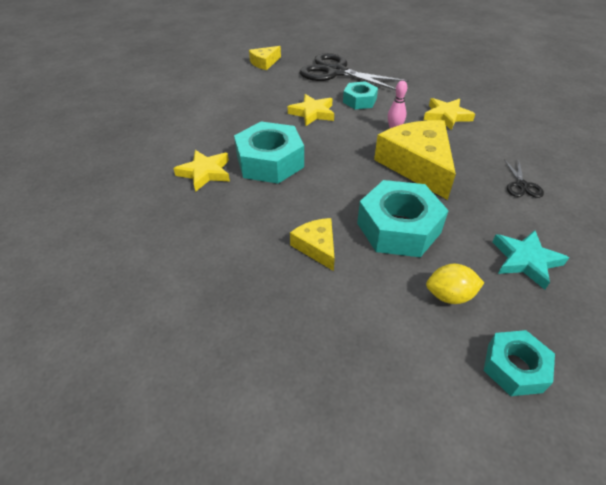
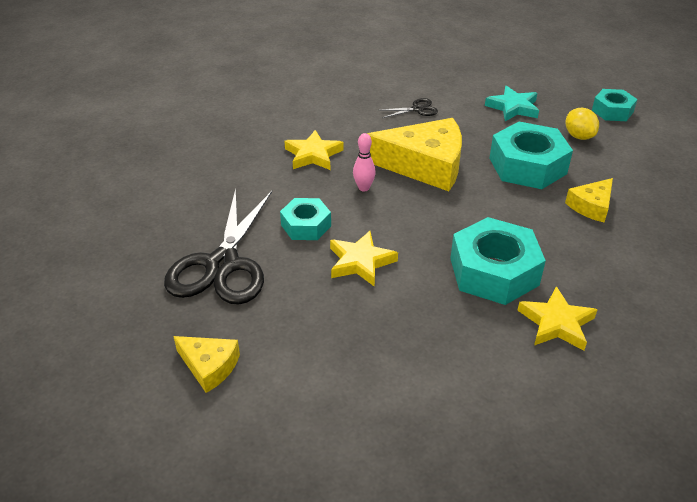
camera: 110 degrees left, 5 degrees down
yellow cheese [374,120,456,200] -> yellow cheese turned 135 degrees counterclockwise [367,118,462,191]

